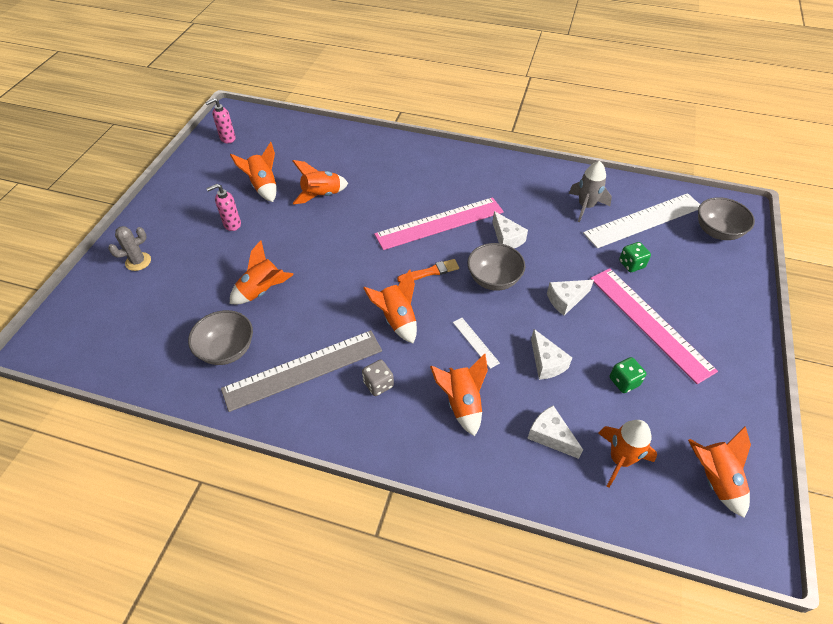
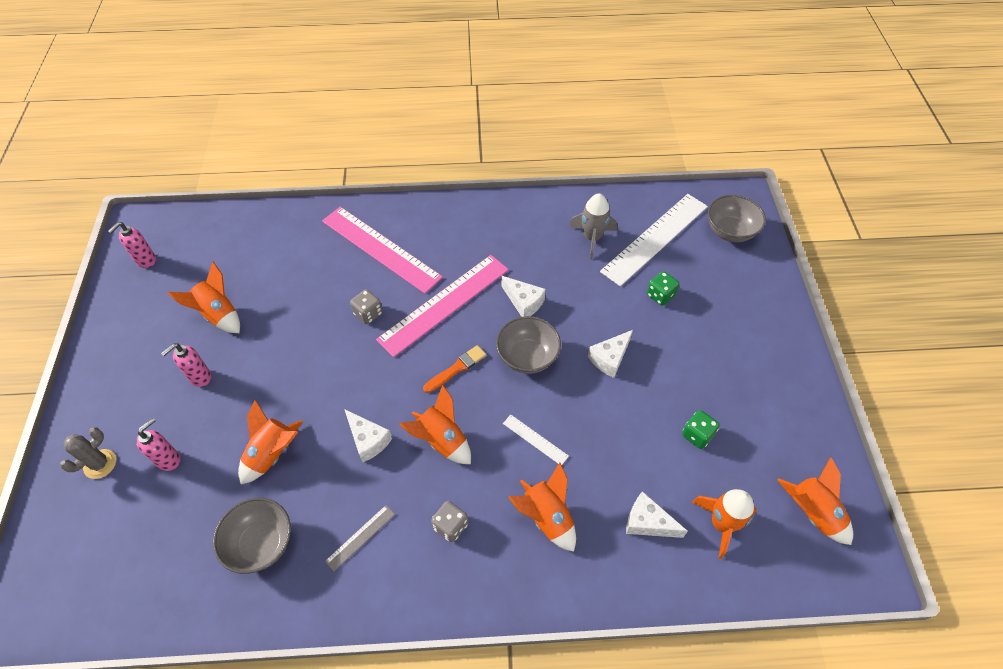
camera: 20 degrees left, 5 degrees up
grey ruler [221,330,382,412] -> grey ruler [325,505,395,571], size x0.42
orange rocket [292,160,348,204] -> none
white cheese [531,329,572,380] -> white cheese moved to [344,409,392,462]
pink ruler [590,268,718,384] -> pink ruler moved to [322,207,443,294]
none -> pink soap dispenser [136,418,180,471]
none -> grey dice [350,289,383,324]

